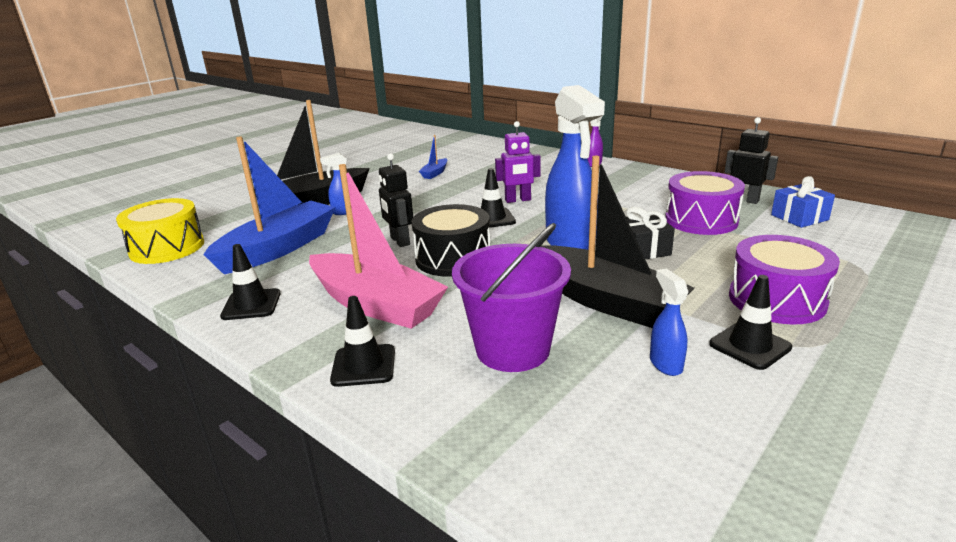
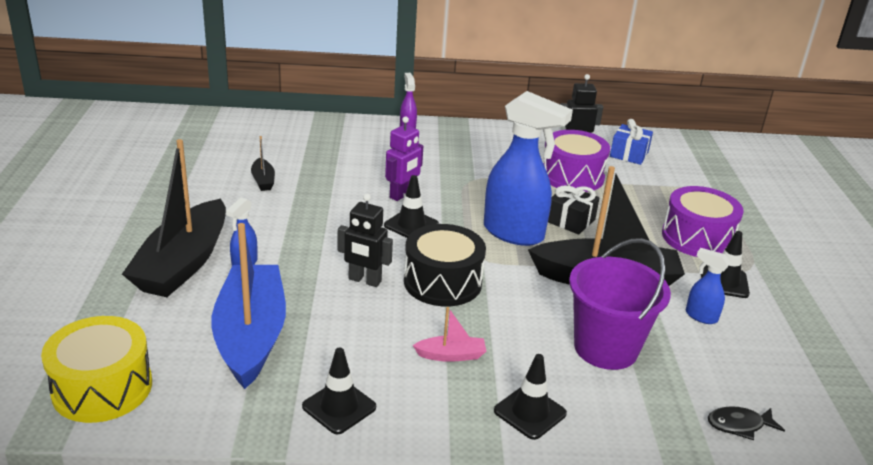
camera: 45 degrees left, 5 degrees up
pink boat [309,164,448,329] -> pink boat [413,307,486,362], size x0.42
blue boat [419,135,447,179] -> black boat [251,136,275,191]
none -> black fish [708,406,785,440]

